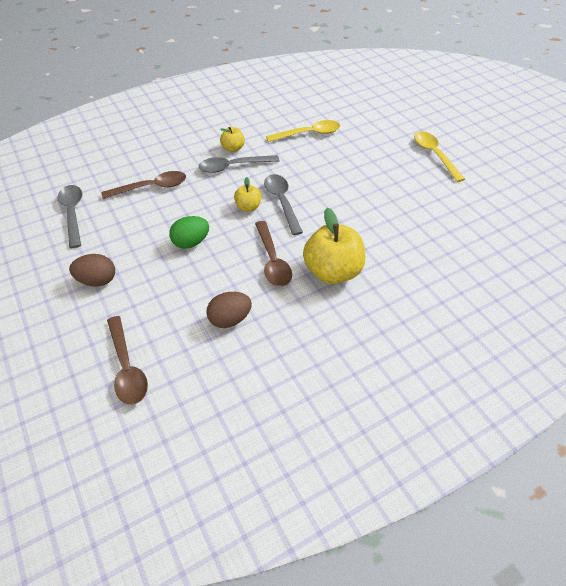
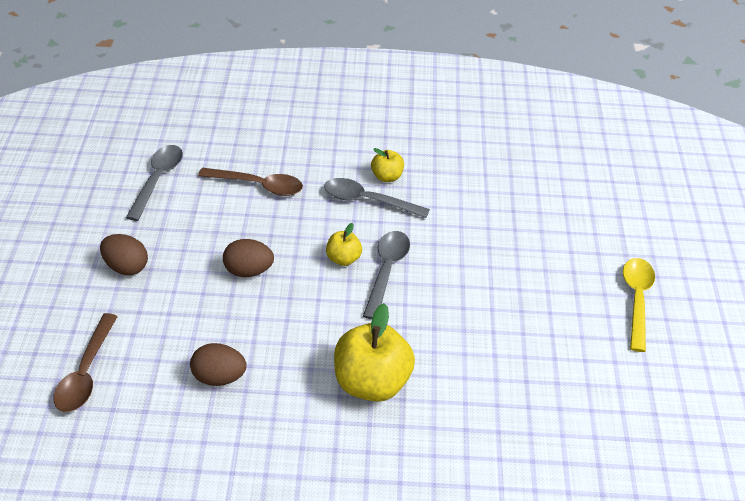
camera: 30 degrees right, 5 degrees down
green egg [169,216,209,249] -> brown egg [223,239,274,277]
brown spoon [255,221,292,286] -> none
yellow spoon [266,120,340,142] -> none

